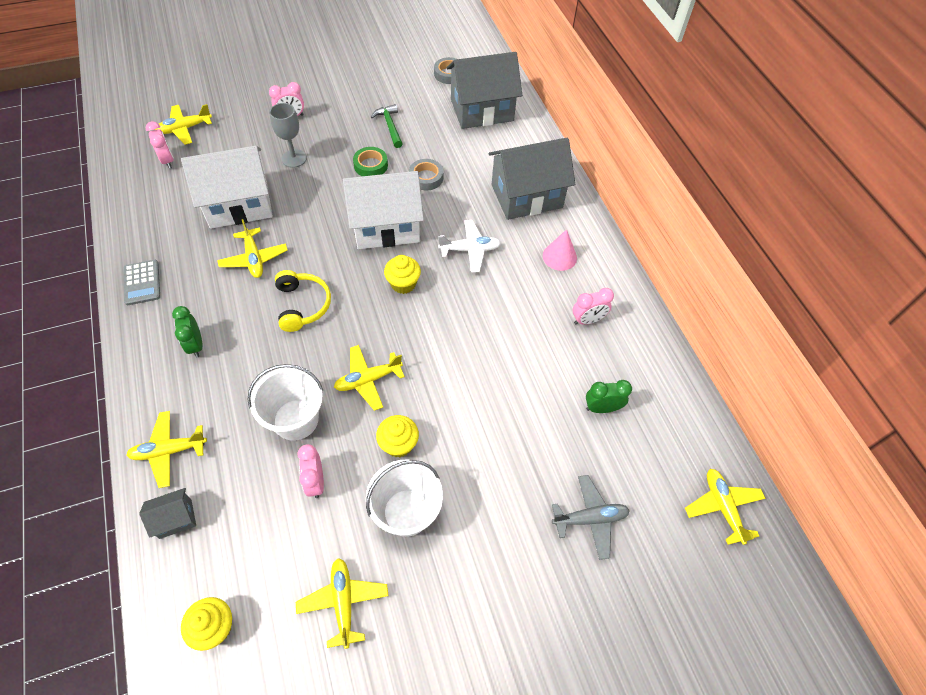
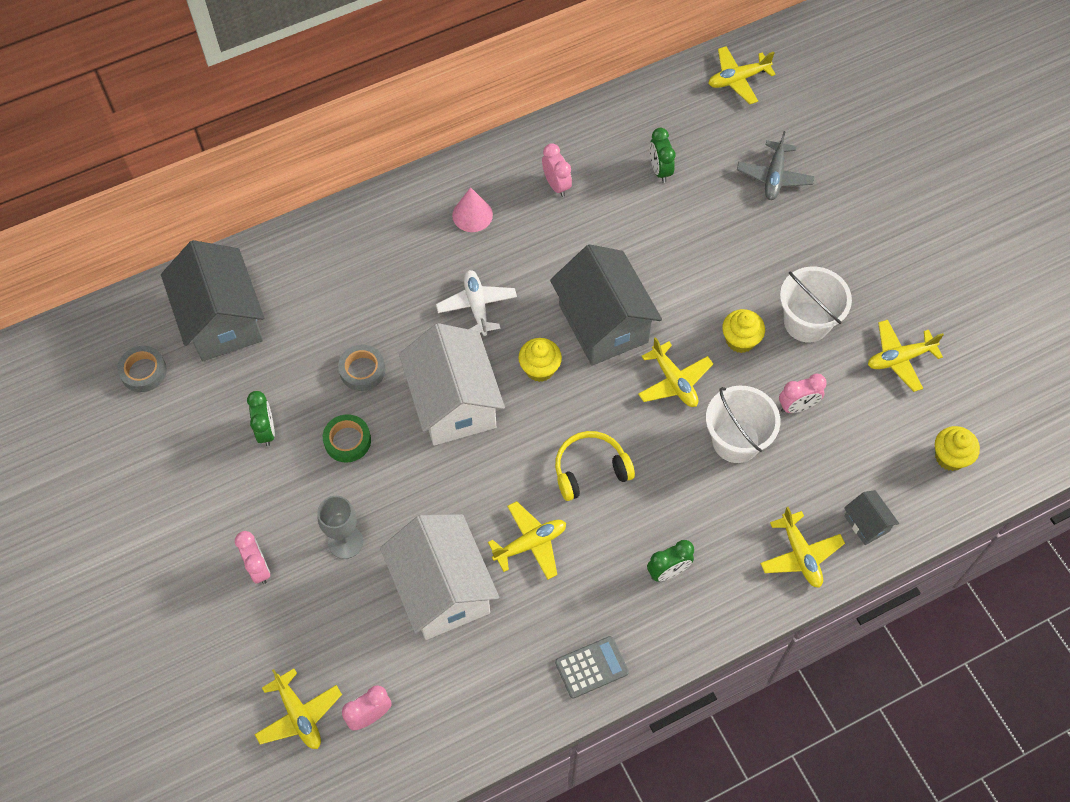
camera: 95 degrees left, 5 degrees up
green hammer [371,104,403,148] -> green clock [247,391,275,446]
grey house [488,138,575,220] -> grey house moved to [550,244,662,366]
grey plane [552,475,630,560] -> grey plane turned 150 degrees counterclockwise [737,131,815,200]

